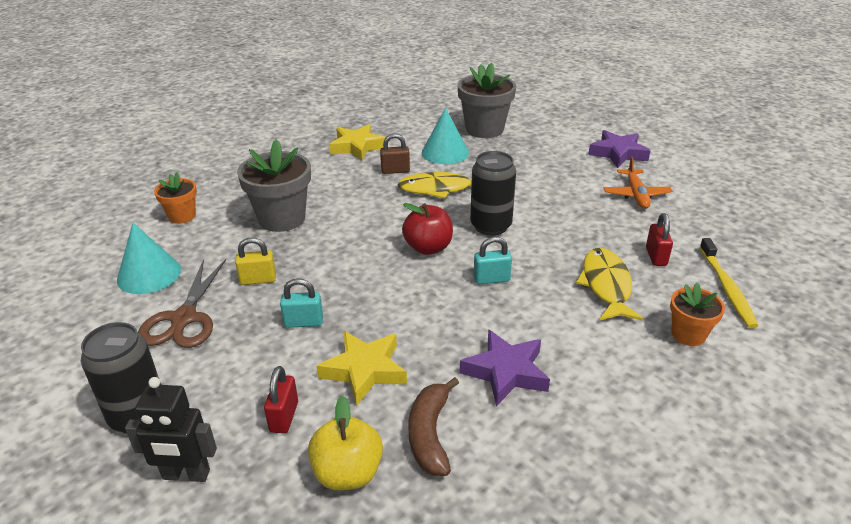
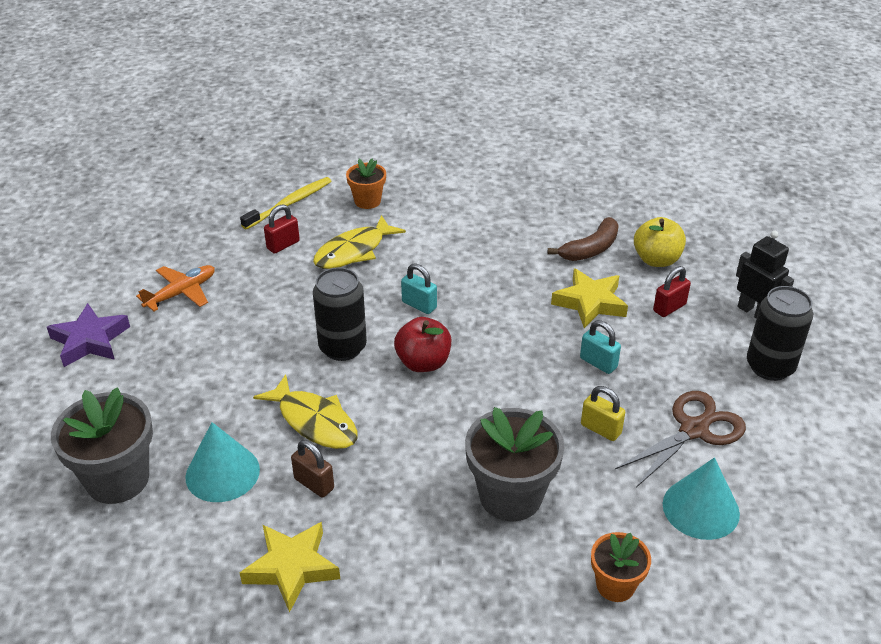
camera: 135 degrees left, 5 degrees up
purple star [460,329,550,406] -> none

